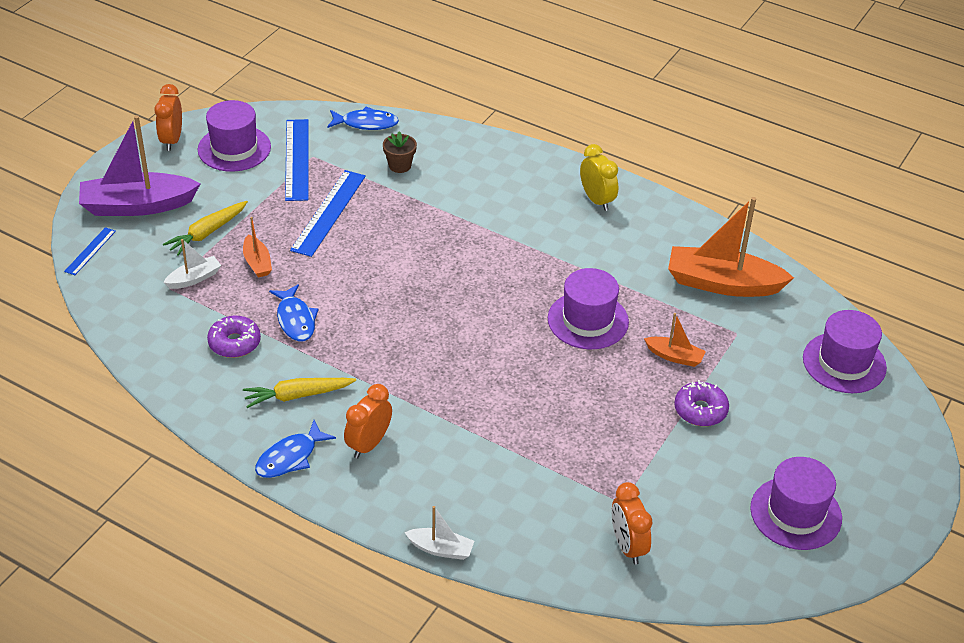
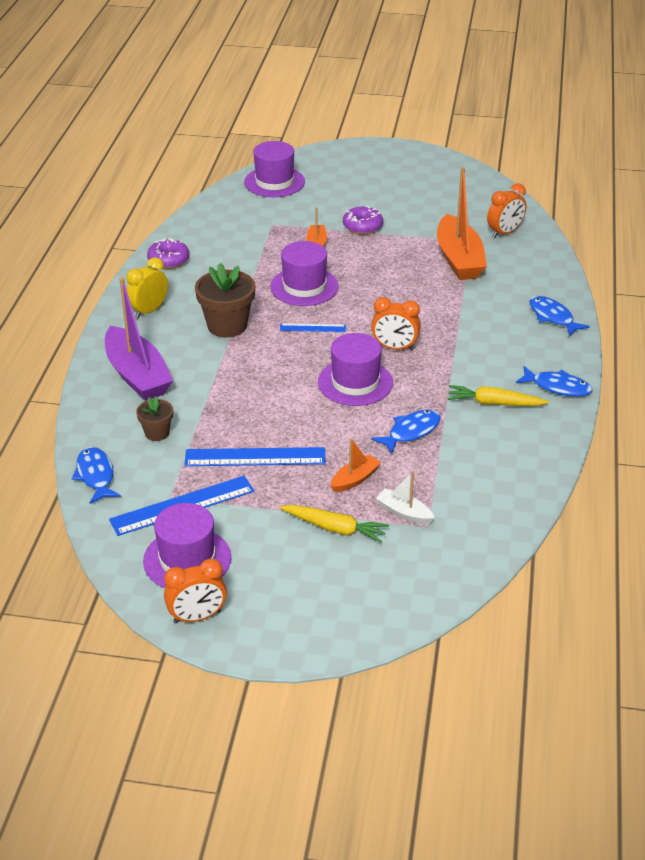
camera: 110 degrees left, 5 degrees down
blue ruler [64,227,116,275] -> blue ruler moved to [280,323,346,332]
purple boat [79,115,201,216] -> purple boat moved to [105,277,173,401]
purple donut [207,316,261,358] -> purple donut moved to [147,238,189,269]
yellow carrot [243,378,356,408] -> yellow carrot turned 135 degrees clockwise [447,385,549,406]
orange clock [344,384,392,459] -> orange clock moved to [371,297,421,351]
white boat [404,506,474,560] -> none
orange boat [668,197,794,297] -> orange boat moved to [437,167,487,280]
purple hat [750,457,842,550] -> purple hat moved to [318,333,393,406]
none -> brown flower pot [195,263,255,338]
none -> blue fish [530,296,590,337]

